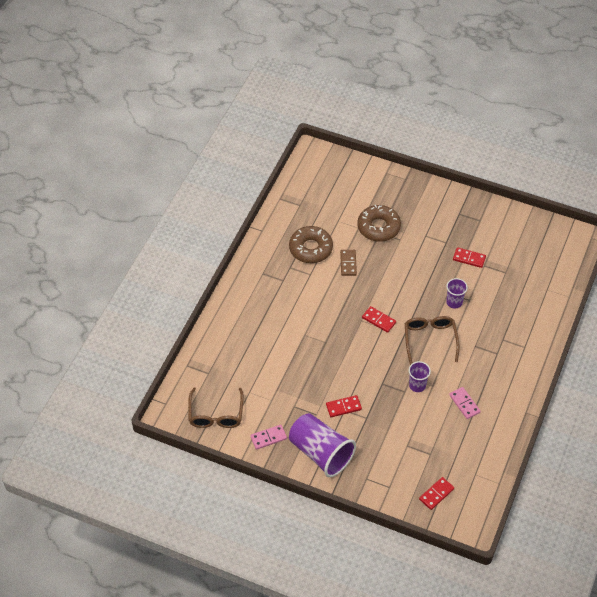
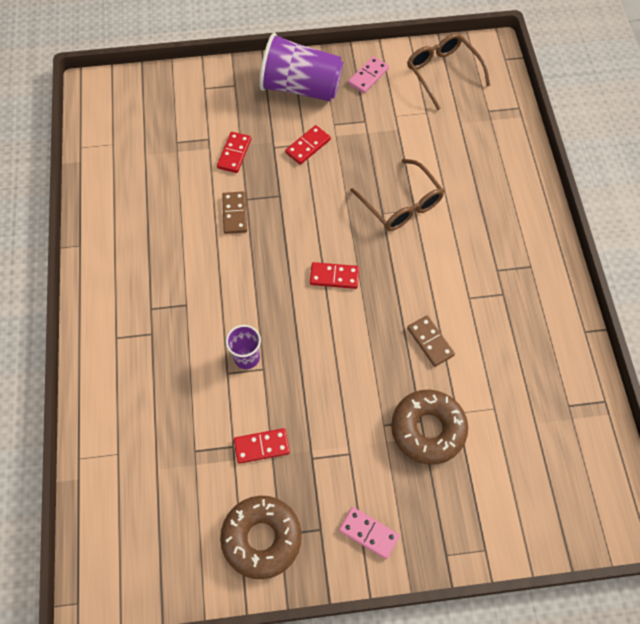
camera: 150 degrees right, 10 degrees up
brown donut [289,226,333,263] -> brown donut moved to [220,496,302,579]
brown glasses [405,316,459,365] -> brown glasses moved to [350,159,444,231]
purple cup [409,361,431,392] -> brown domino [222,191,247,234]
red domino [419,477,454,510] -> red domino moved to [217,132,251,173]
pink domino [449,387,480,419] -> pink domino moved to [339,507,400,559]

